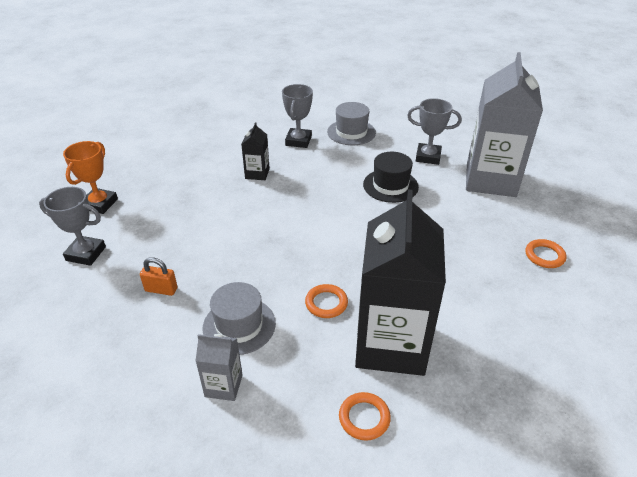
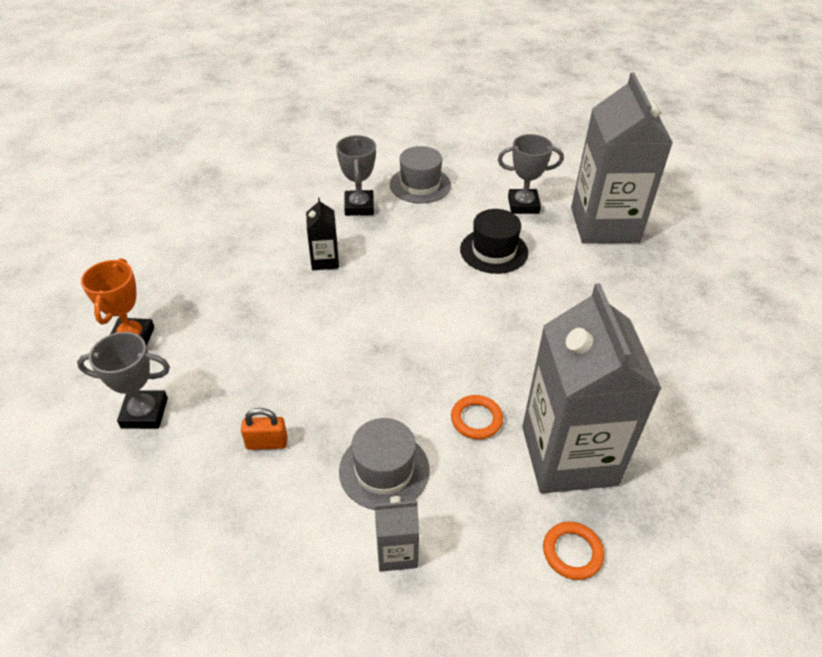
camera: 15 degrees left, 5 degrees up
black carton [355,190,446,376] -> grey carton [522,283,662,493]
orange ring [525,239,567,268] -> none

